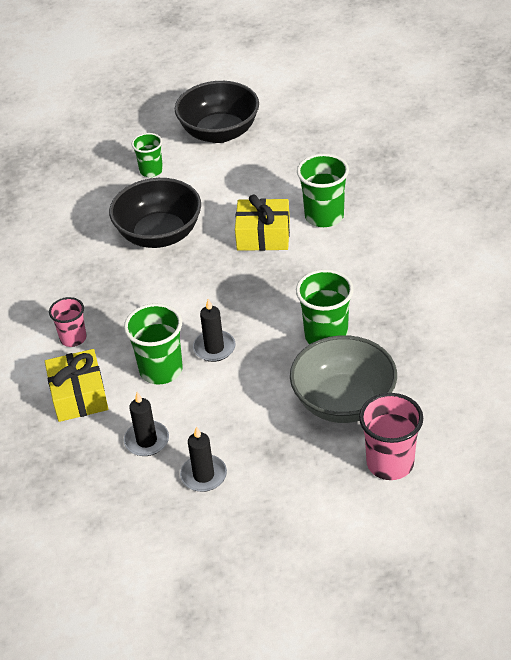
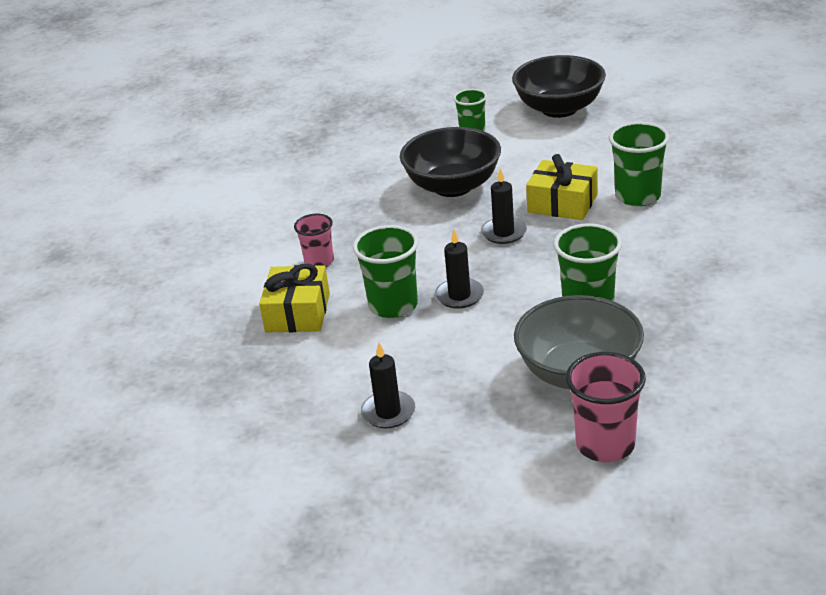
camera: 20 degrees right, 10 degrees down
black candle [124,392,169,456] -> black candle moved to [481,168,527,244]

